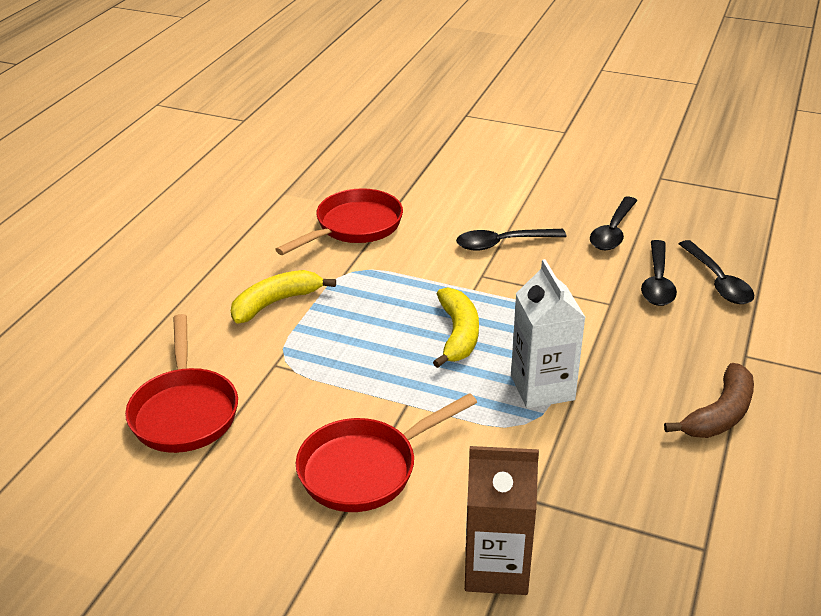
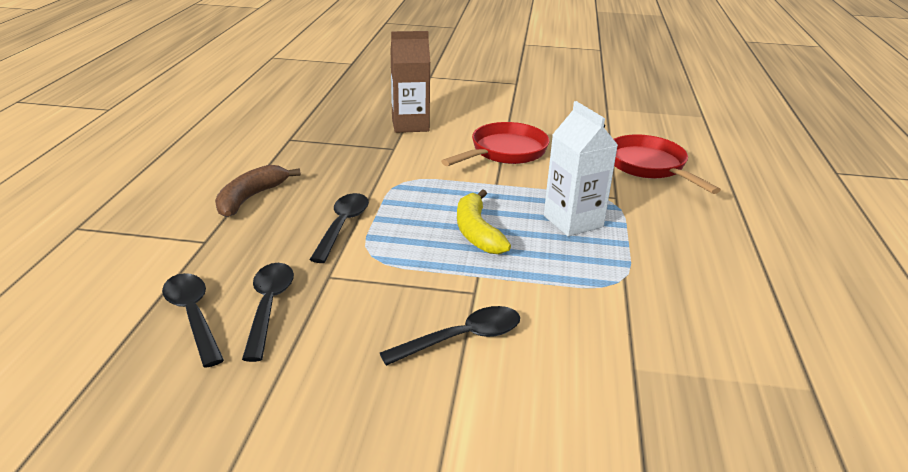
camera: 165 degrees right, 5 degrees down
yellow banana [231,270,336,324] -> none
red pan [275,188,403,255] -> none
white carton [511,259,586,408] -> white carton moved to [544,101,618,237]
black spoon [590,197,637,250] -> black spoon moved to [310,193,369,263]

